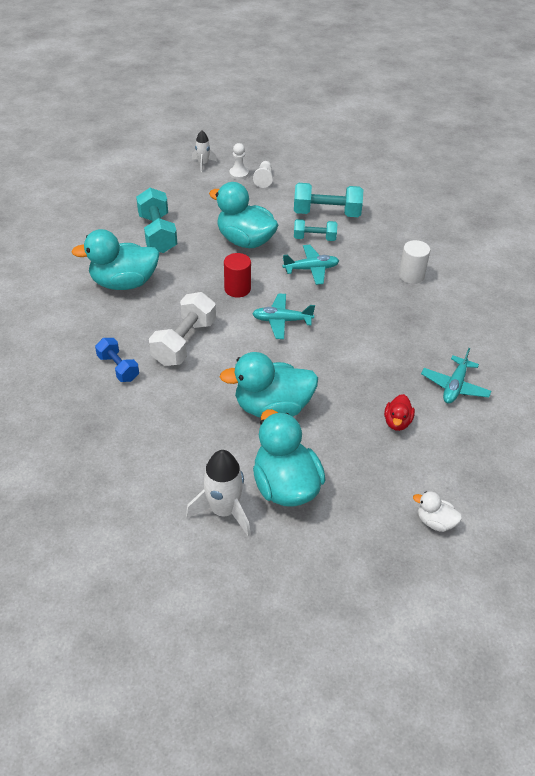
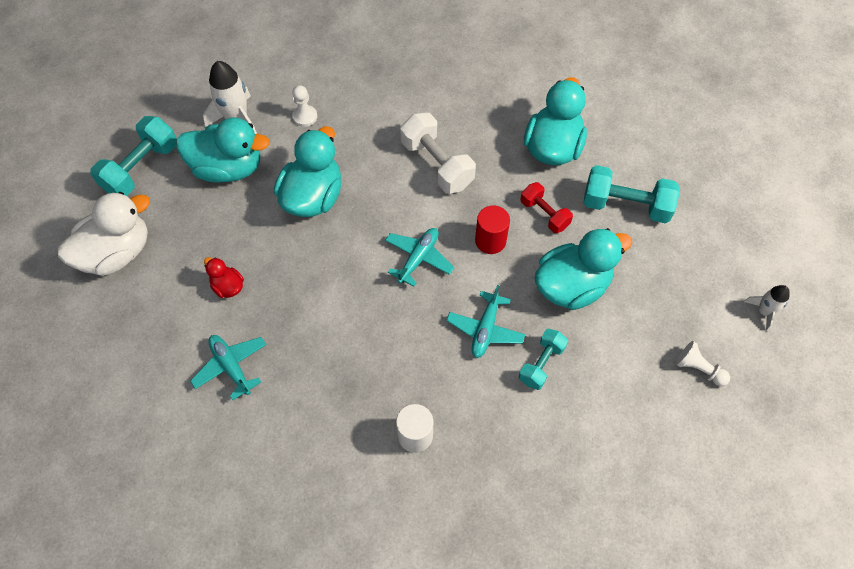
camera: 120 degrees right, 15 degrees up
blue dumbbell [95,338,139,382] -> none
white pawn [229,143,249,180] -> white pawn moved to [292,85,317,127]
turquoise dumbbell [294,183,363,217] -> turquoise dumbbell moved to [90,116,177,196]
white duck [413,491,462,532] -> white duck [58,192,150,276], size x2.10
none -> red dumbbell [521,182,573,233]

